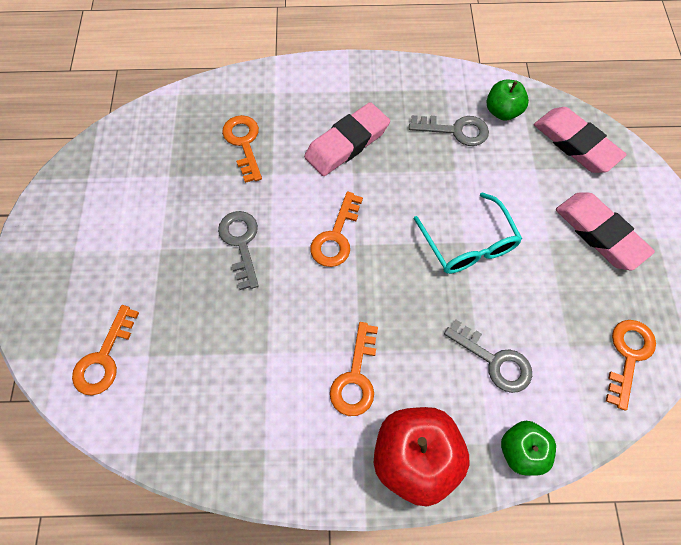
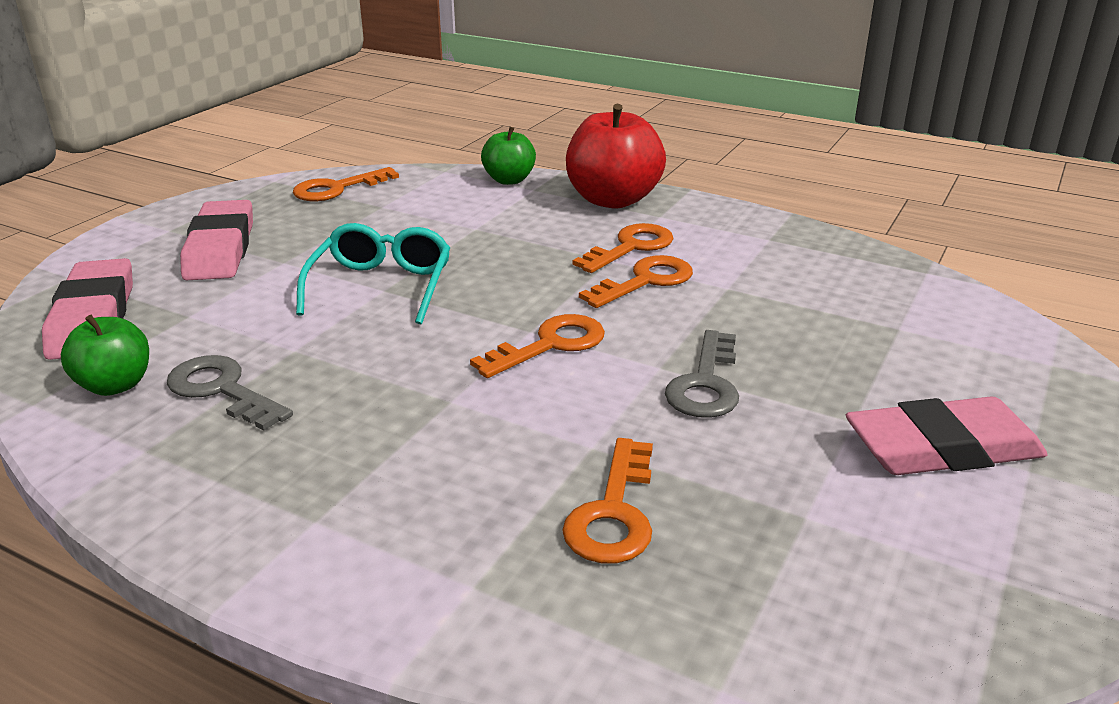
camera: 150 degrees left, 35 degrees down
orange key [72,305,139,396] -> orange key moved to [579,255,693,308]
pink eraser [304,102,390,176] -> pink eraser moved to [846,396,1048,475]
grey key [444,320,532,393] -> none

